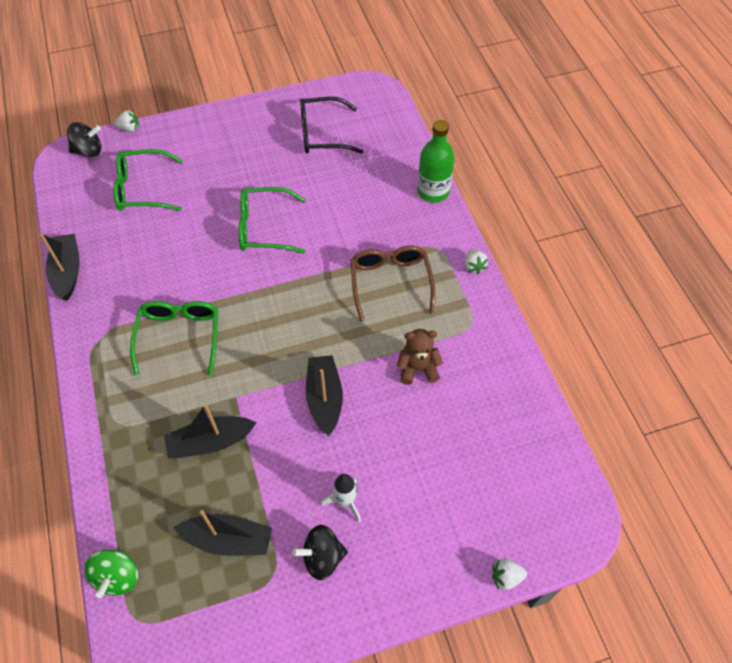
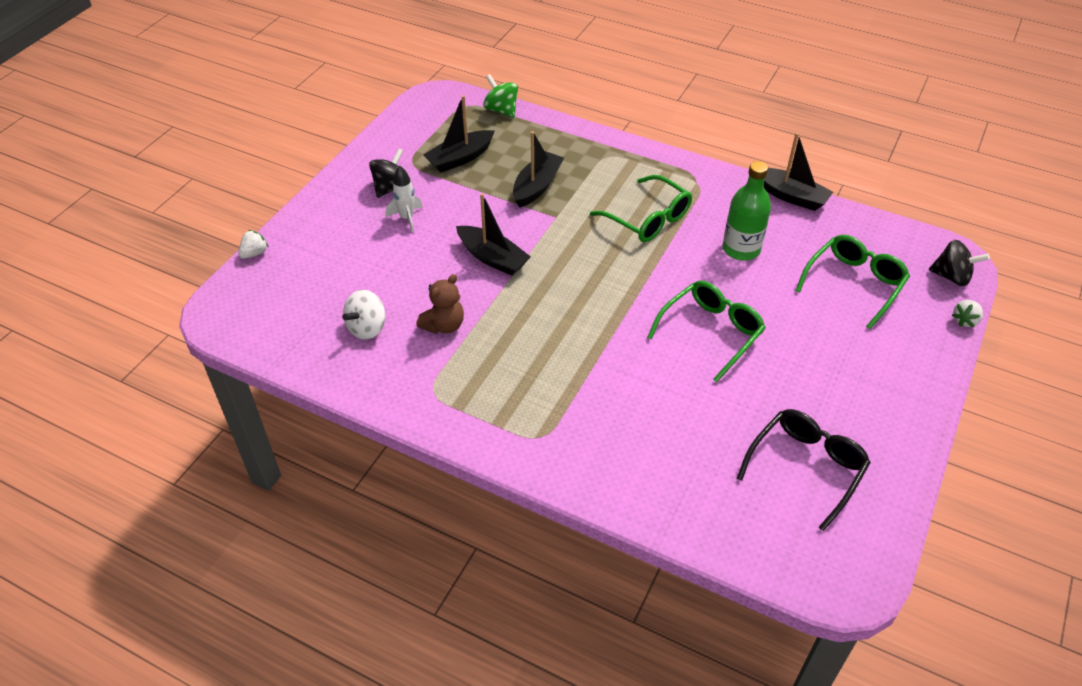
camera: 135 degrees right, 10 degrees down
black spinning top [67,122,101,157] -> black spinning top turned 105 degrees counterclockwise [929,240,990,286]
brown glasses [351,246,435,321] -> none
green bottle [417,120,455,203] -> green bottle moved to [723,161,771,261]
white strawberry [465,249,488,275] -> none
none -> white spinning top [342,289,385,340]

